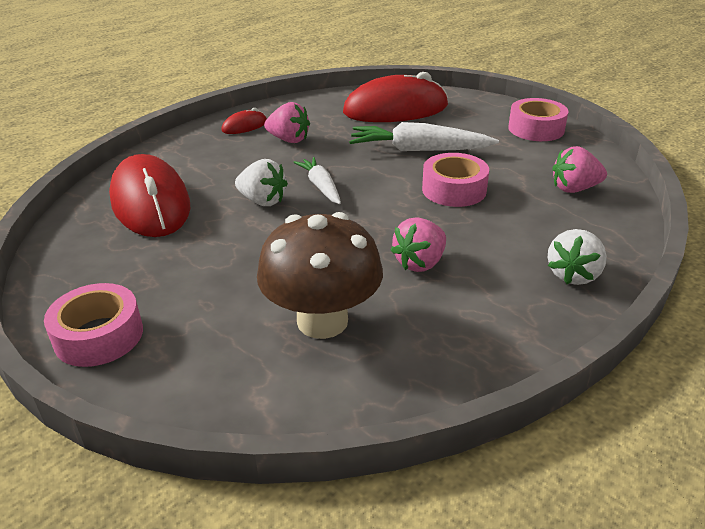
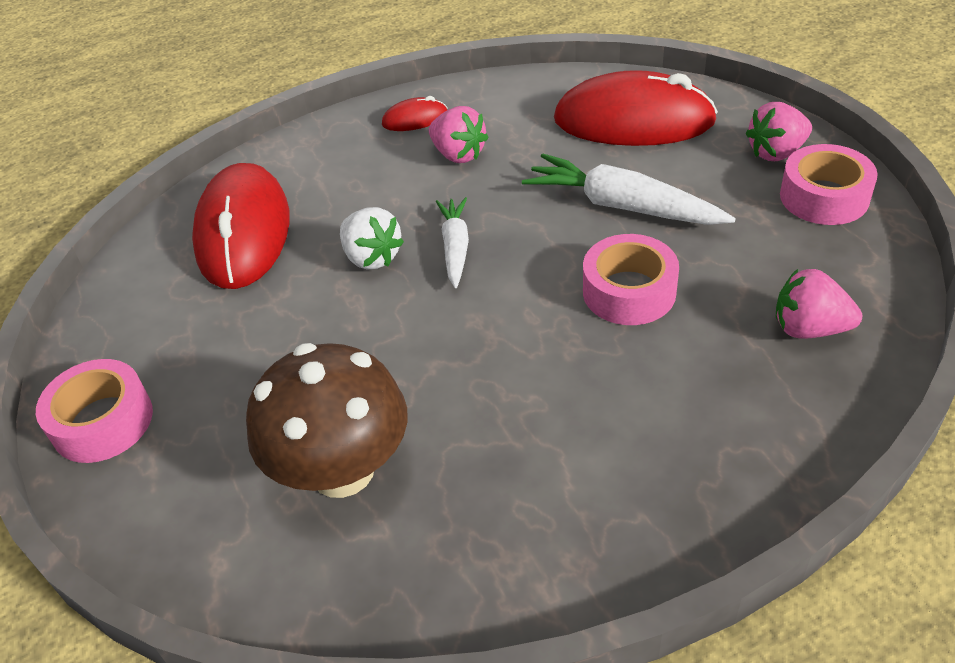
camera: 25 degrees right, 10 degrees up
pink strawberry [391,217,446,272] -> pink strawberry moved to [745,102,812,161]
white strawberry [547,229,607,285] -> none

